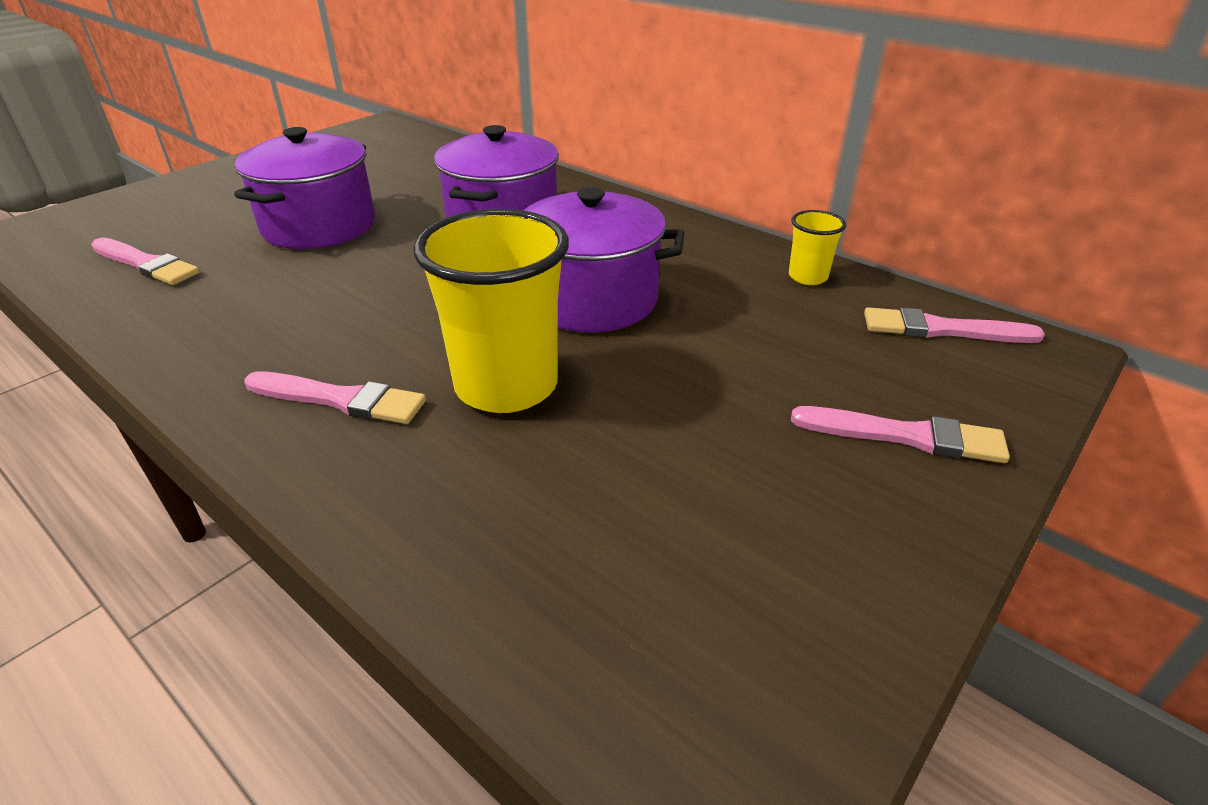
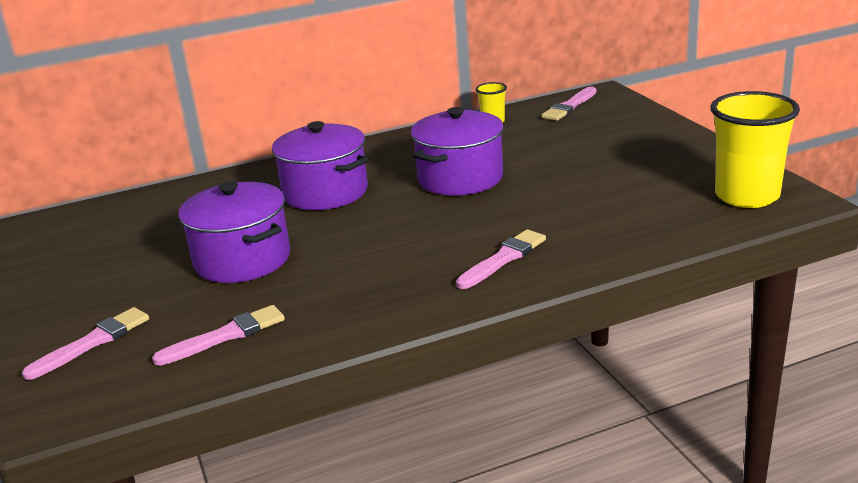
camera: 60 degrees left, 10 degrees down
yellow cup [413,209,569,413] -> yellow cup moved to [710,91,800,208]
pink brush [791,406,1010,463] -> pink brush moved to [22,307,149,380]

